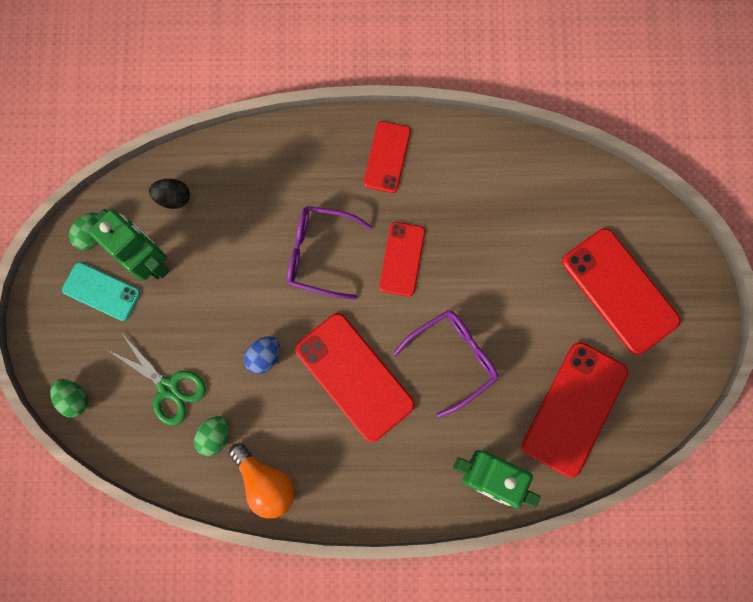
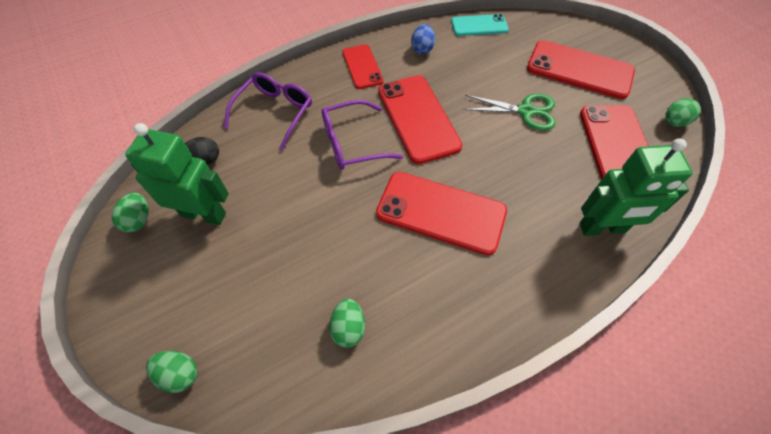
camera: 30 degrees left, 20 degrees down
turquoise phone [62,262,140,321] -> turquoise phone moved to [451,14,509,36]
green scissors [106,332,206,426] -> green scissors moved to [464,94,556,131]
orange light bulb [229,443,295,519] -> none
blue egg [244,336,280,374] -> blue egg moved to [411,24,435,54]
red phone [379,222,425,297] -> red phone [378,75,462,164], size x1.69
purple glasses [393,310,498,418] -> purple glasses moved to [224,72,312,150]
none -> green egg [665,98,701,127]

